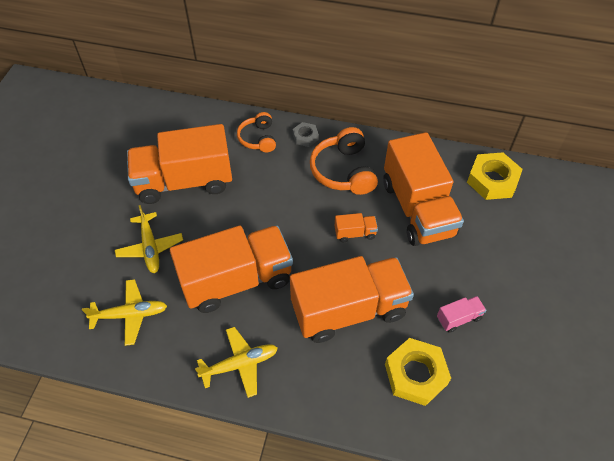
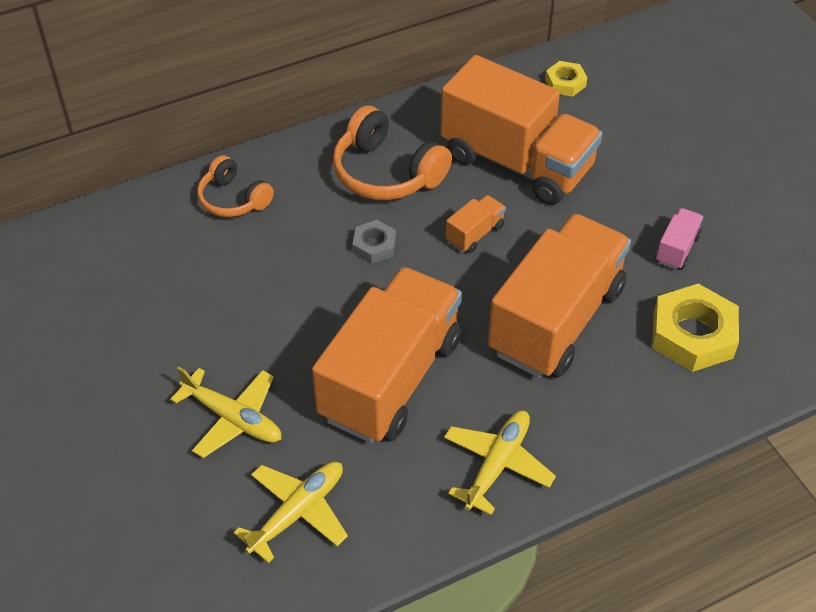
camera: 40 degrees left, 5 degrees down
orange truck [127,124,232,204] -> none
grey nut [293,122,319,147] -> grey nut moved to [352,220,396,264]
yellow nut [467,153,523,200] -> yellow nut [545,61,588,97], size x0.54

